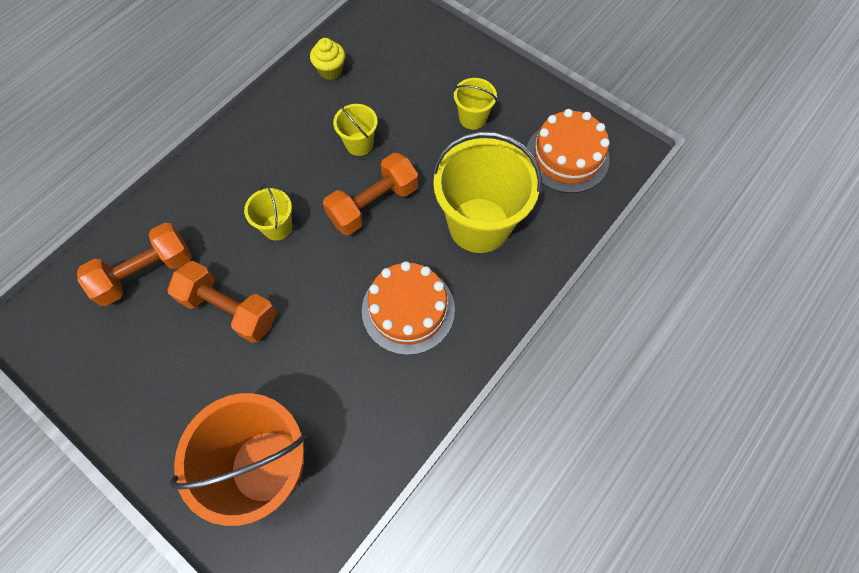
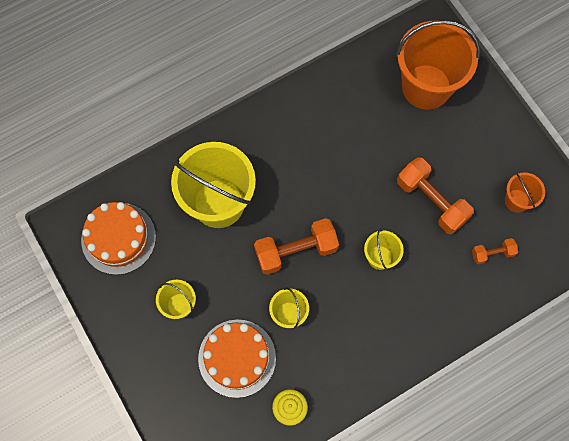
camera: 160 degrees left, 5 degrees up
orange dumbbell [77,223,192,306] -> orange dumbbell [472,238,518,264], size x0.53
orange cake [362,261,455,355] -> orange cake moved to [198,319,276,398]
none -> orange bucket [505,172,545,213]

